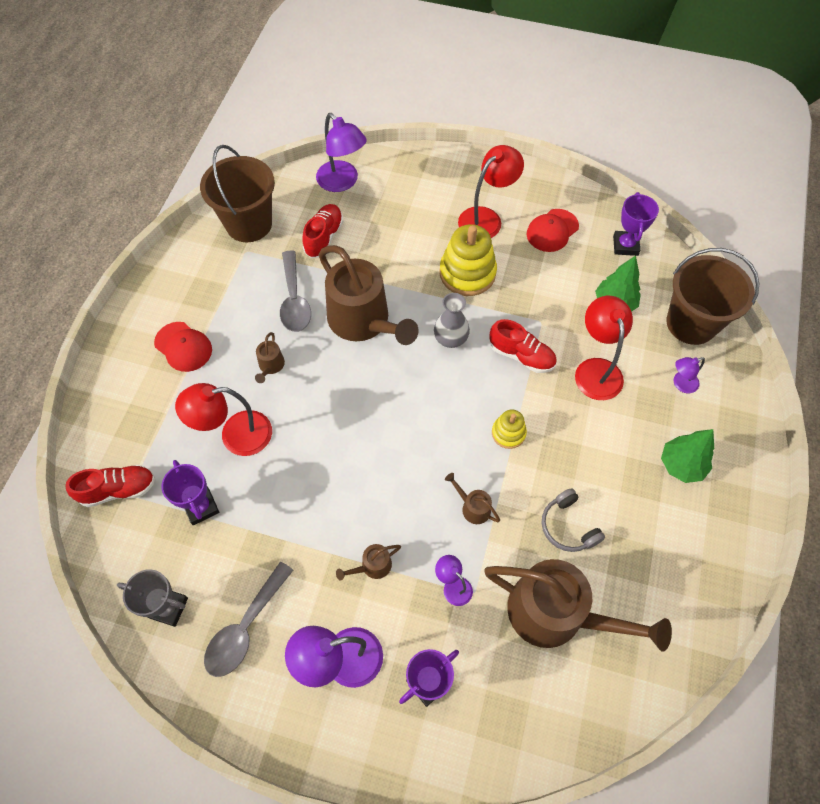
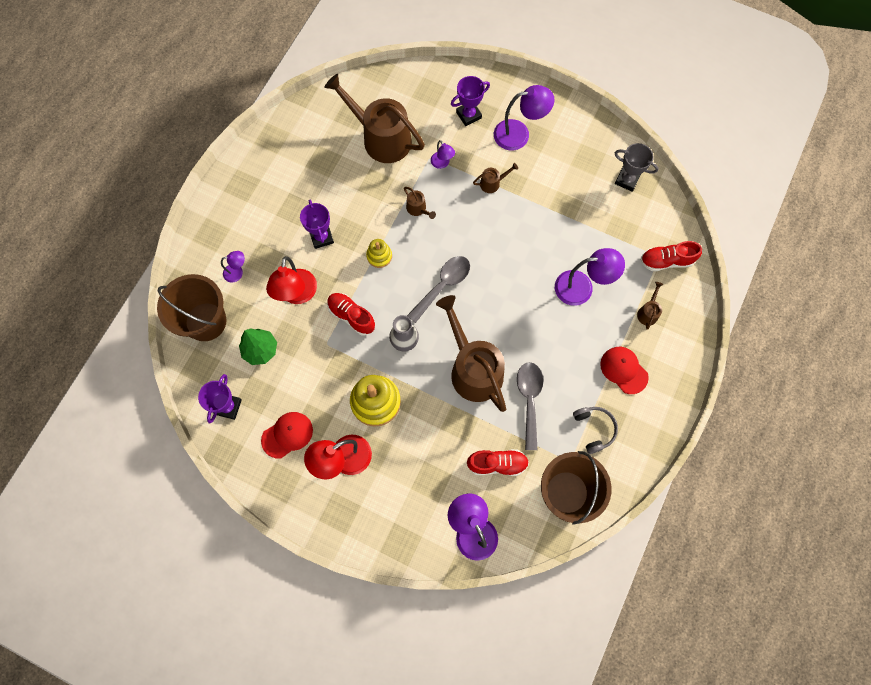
camera: 170 degrees left, 10 degrees up
purple trophy [162,460,219,525] -> purple trophy moved to [300,200,334,249]
red lamp [175,383,272,456] -> purple lamp [555,248,625,306]
grey spoon [204,562,293,677] -> grey spoon moved to [407,256,470,323]
brown watering can [255,332,285,383] -> brown watering can moved to [637,282,663,330]
red shoe [302,204,344,258] -> red shoe turned 120 degrees counterclockwise [467,449,529,476]
grey headphones [542,488,605,552] -> grey headphones moved to [573,407,618,454]
green tree [661,429,714,483] -> none

